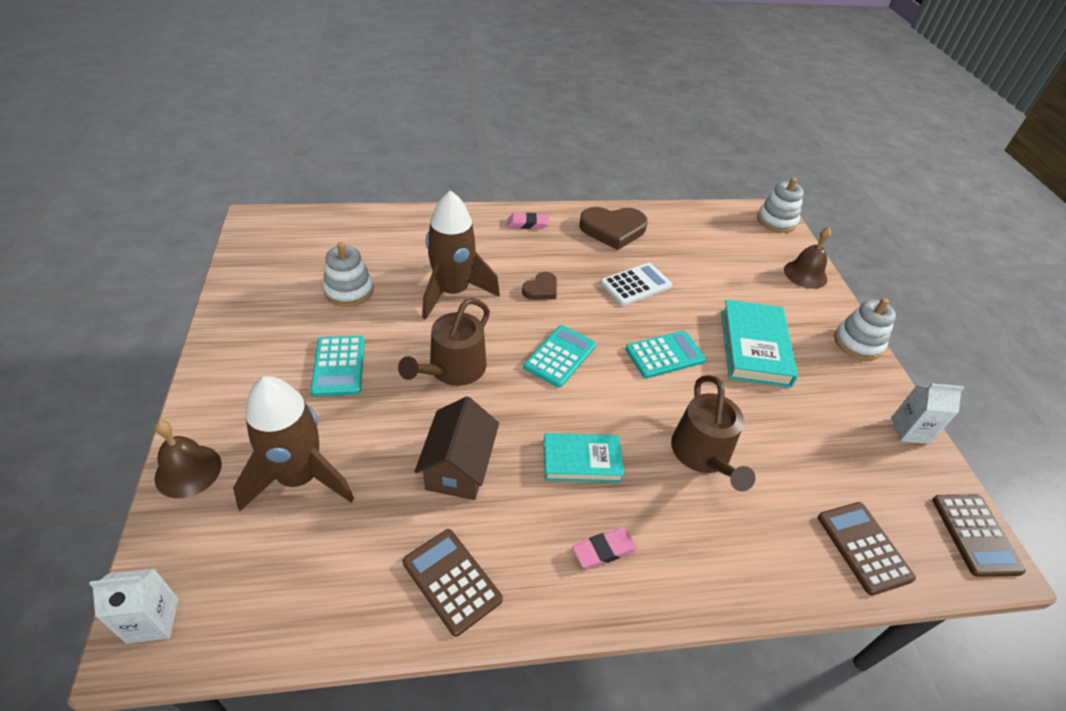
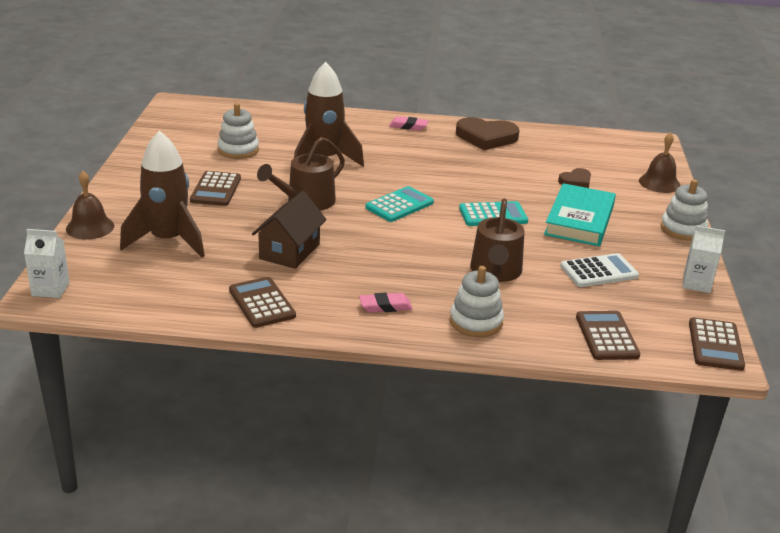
camera: 15 degrees right, 15 degrees down
turquoise calculator [310,336,365,396] -> brown calculator [190,171,241,206]
brown heart [522,272,557,300] -> brown heart moved to [558,168,591,188]
turquoise book [544,433,624,482] -> none
white calculator [600,263,672,306] -> white calculator moved to [560,253,639,287]
white stacking toy [757,177,804,233] -> white stacking toy moved to [450,266,504,337]

